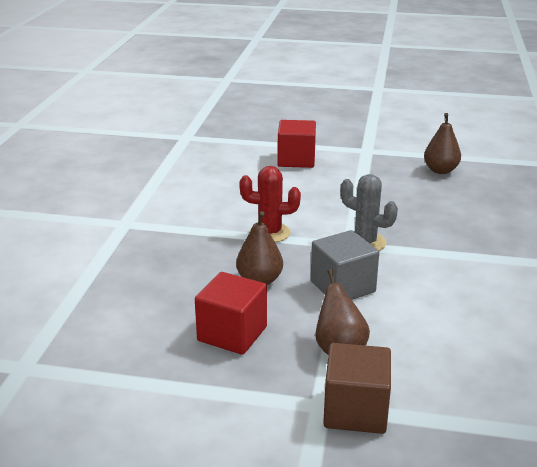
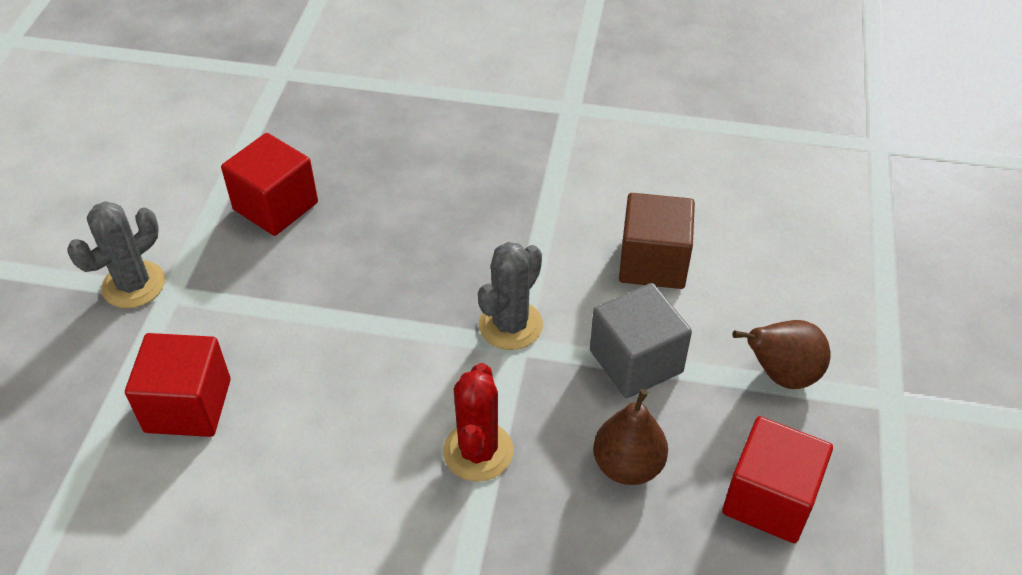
camera: 90 degrees left, 20 degrees up
brown cube [323,343,391,434] -> brown cube moved to [619,193,695,289]
brown pear [424,113,461,174] -> red cube [221,133,318,236]
none -> grey cactus [68,201,165,308]

